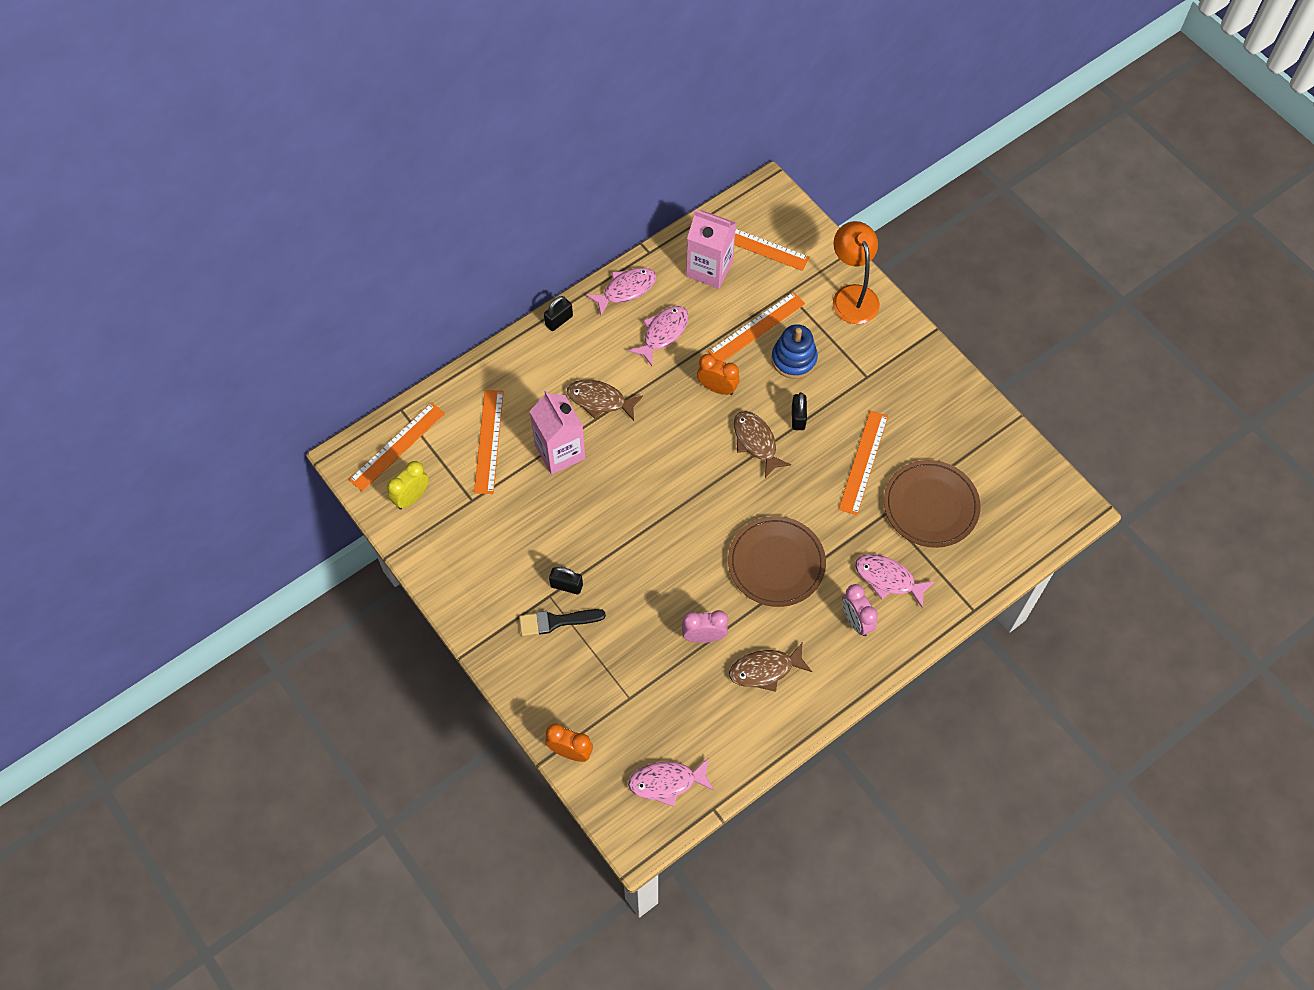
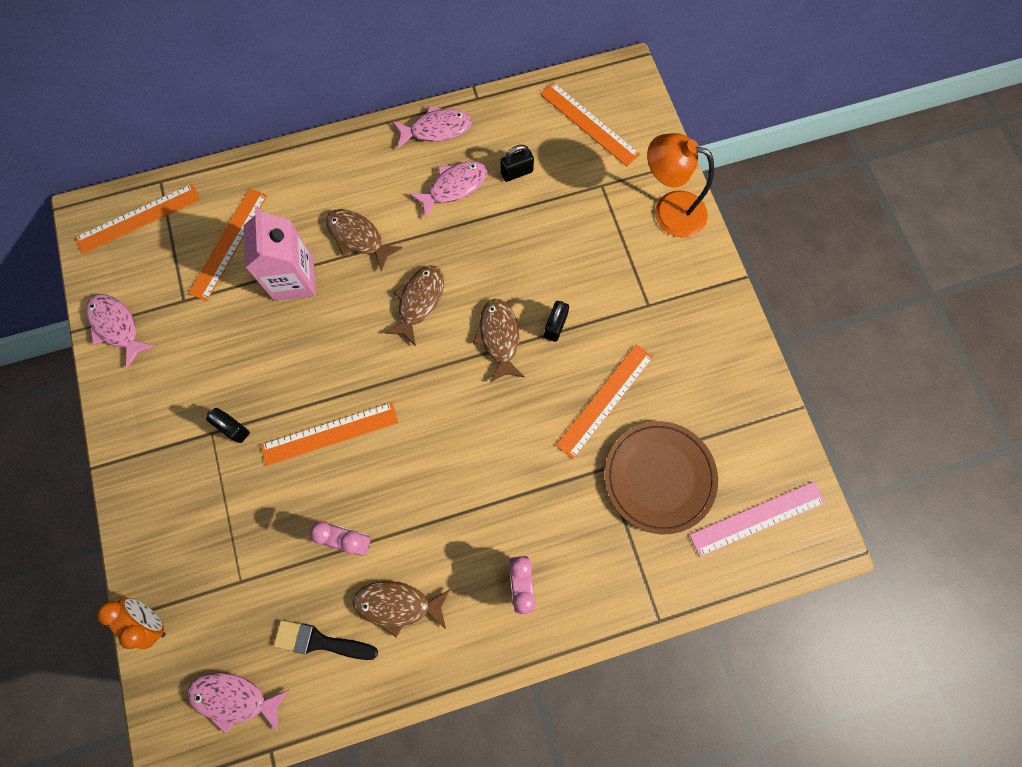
camera: 20 degrees right, 10 degrees up
yellow clock [387,461,429,509] -> none
black brush [519,609,606,636] -> black brush moved to [274,620,378,660]
black padlock [544,296,573,331] -> black padlock moved to [500,145,534,182]
pink carton [686,209,736,289] -> none
orange clock [697,354,740,395] -> none
orange ruler [708,292,805,362] -> orange ruler moved to [261,402,398,466]
brown plate [728,516,826,607] -> none
blue stacking toy [772,324,818,379] -> none
orange lamp [833,221,880,324] -> orange lamp turned 75 degrees counterclockwise [647,133,714,237]
pink fish [855,554,935,608] -> pink fish moved to [86,294,155,368]
none -> brown fish [385,265,444,346]
none -> pink ruler [690,481,826,557]

